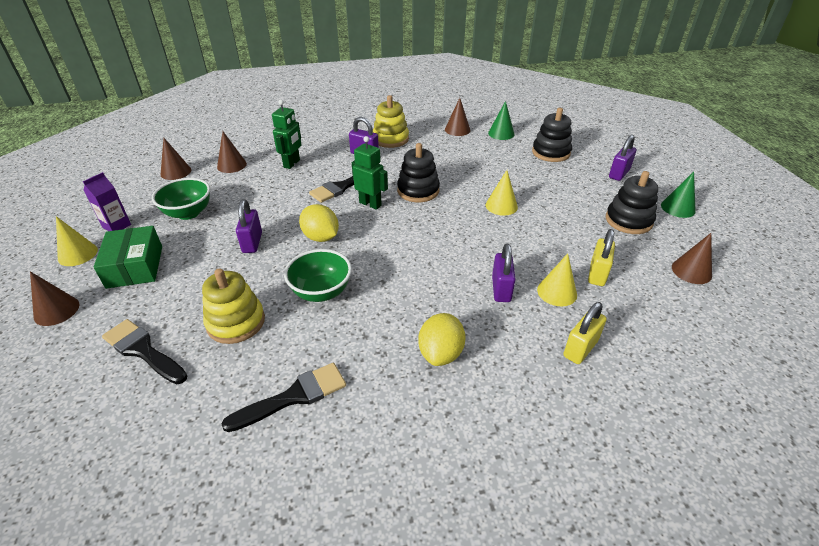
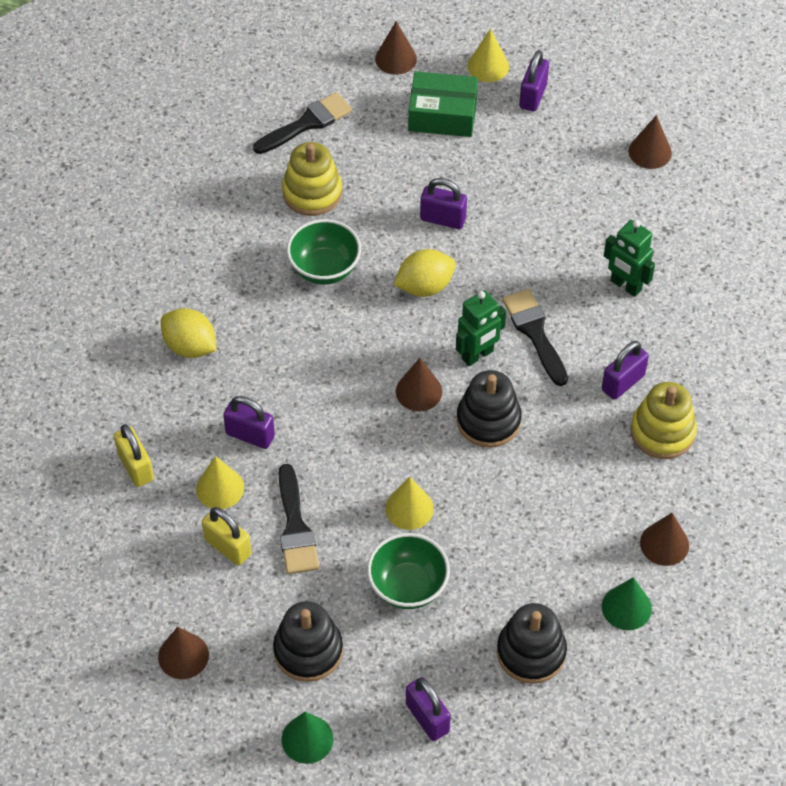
camera: 110 degrees right, 15 degrees up
purple carton [83,172,131,231] -> purple padlock [519,50,549,112]
green bowl [152,178,210,220] -> green bowl moved to [367,533,450,609]
brown cone [217,131,247,173] -> brown cone moved to [396,358,442,411]
black brush [221,363,346,432] -> black brush moved to [278,464,319,574]

